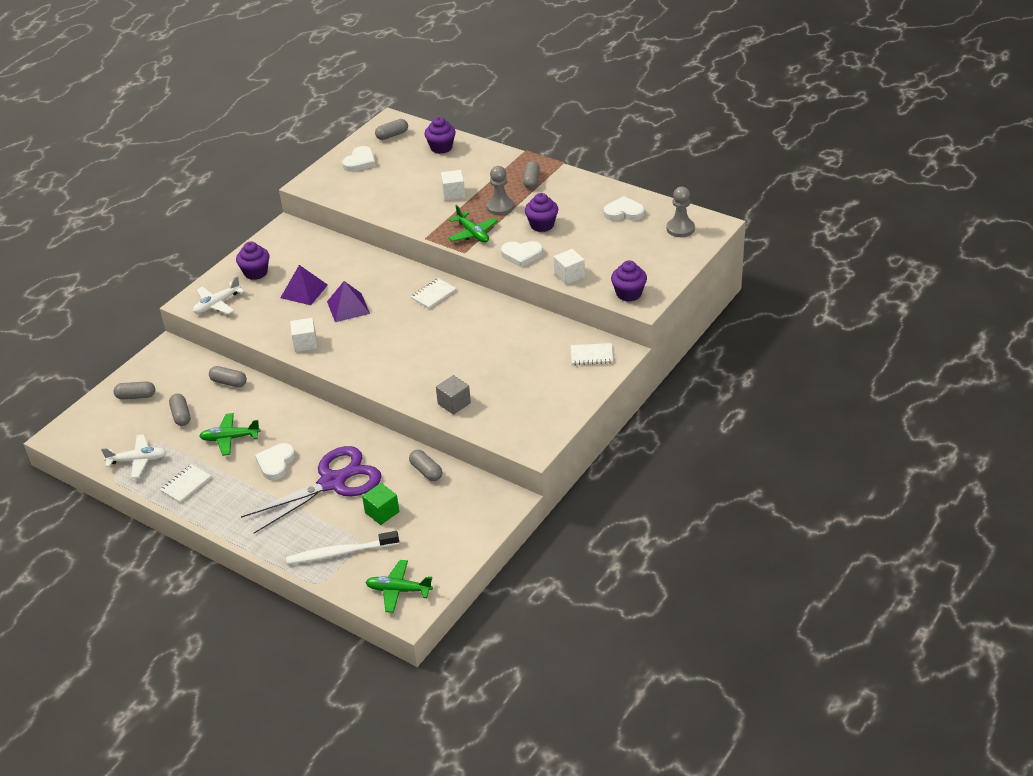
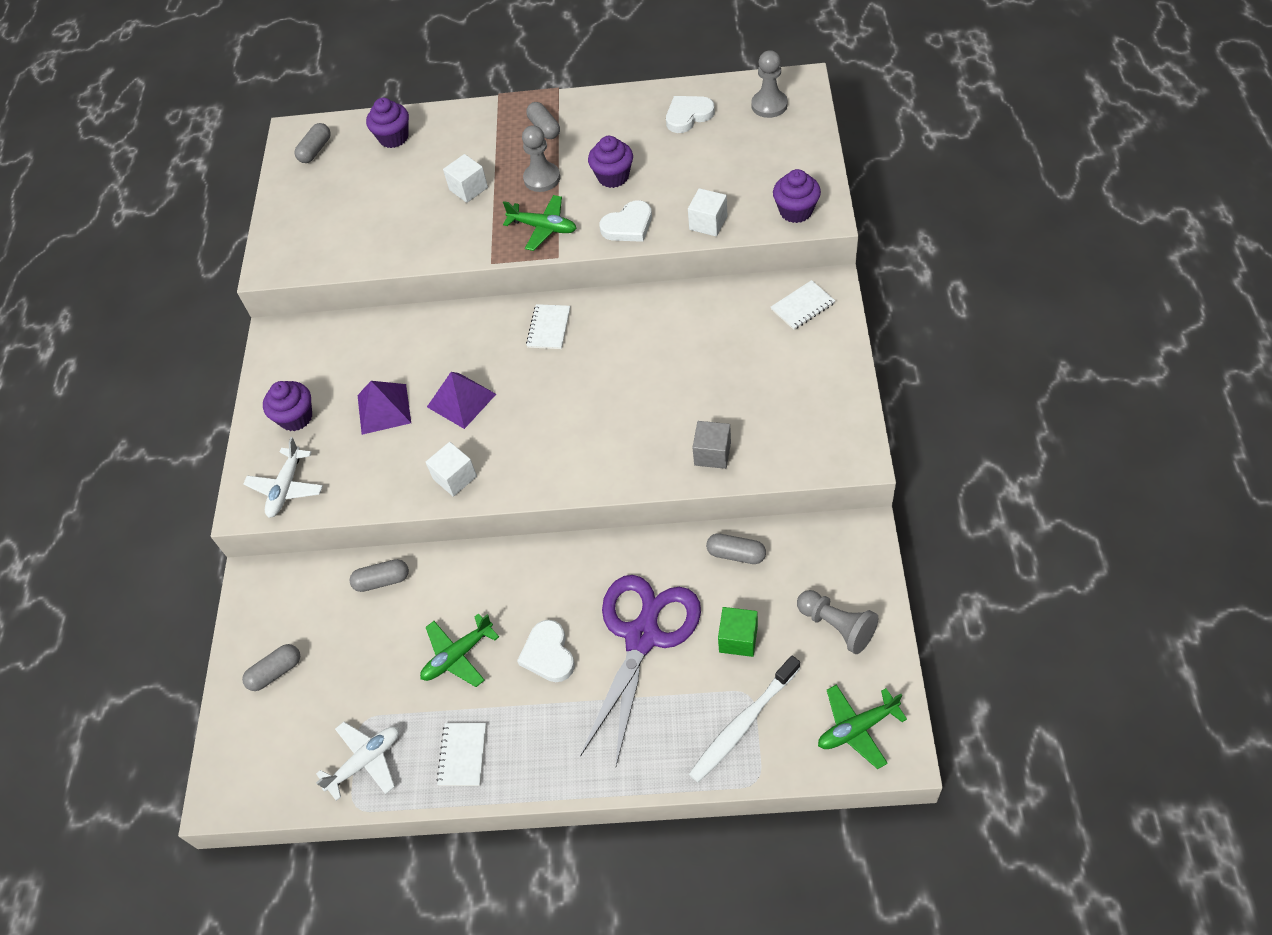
camera: 30 degrees left, 15 degrees up
grey capsule [169,394,190,426] -> none
white heart [342,146,376,172] -> none
none -> grey pawn [797,590,878,654]

